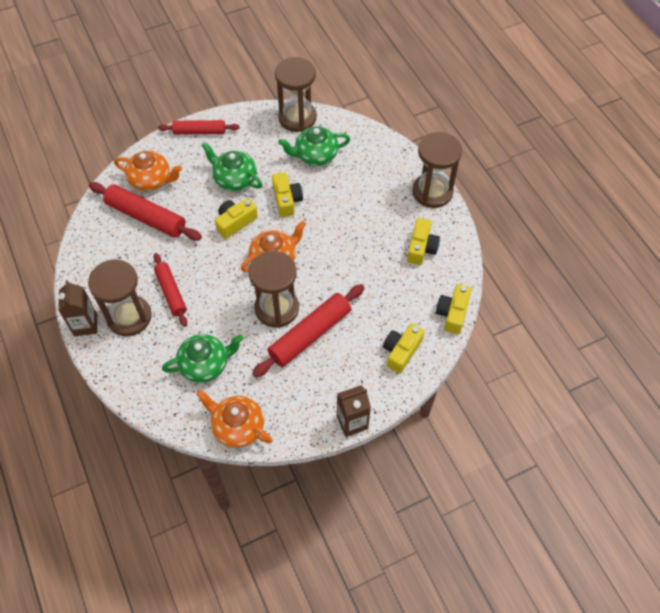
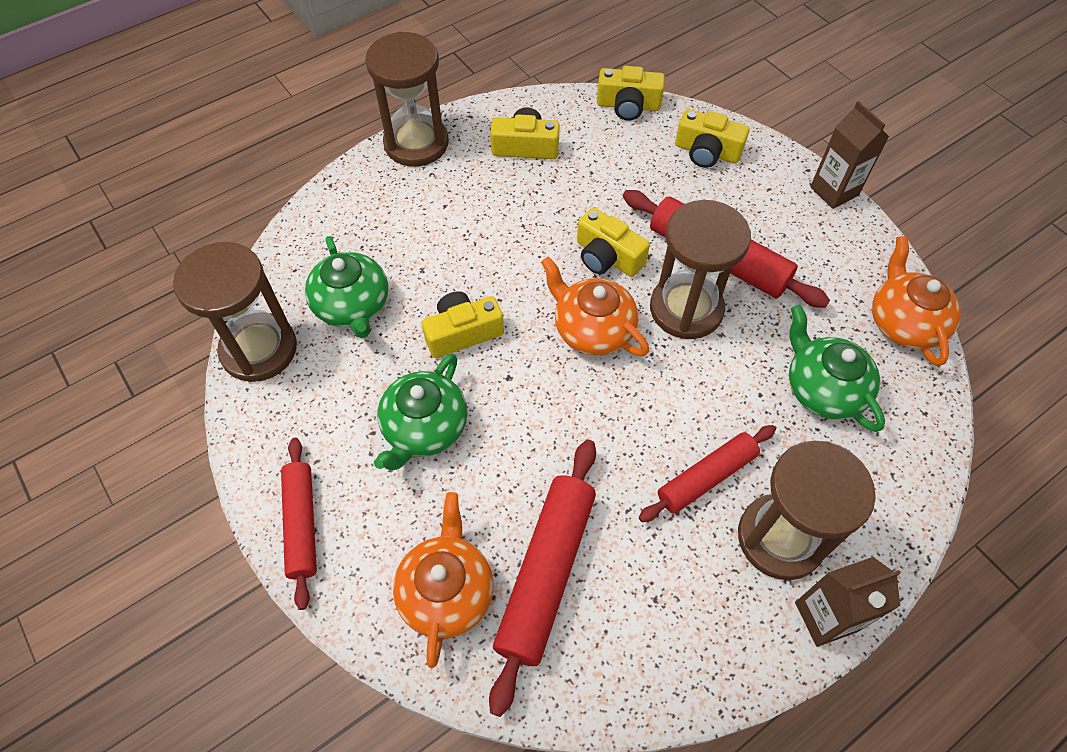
camera: 100 degrees left, 0 degrees up
orange teapot [196,390,273,448] -> orange teapot turned 150 degrees clockwise [872,236,961,366]
yellow camera [215,198,258,239] -> yellow camera moved to [577,208,650,277]

